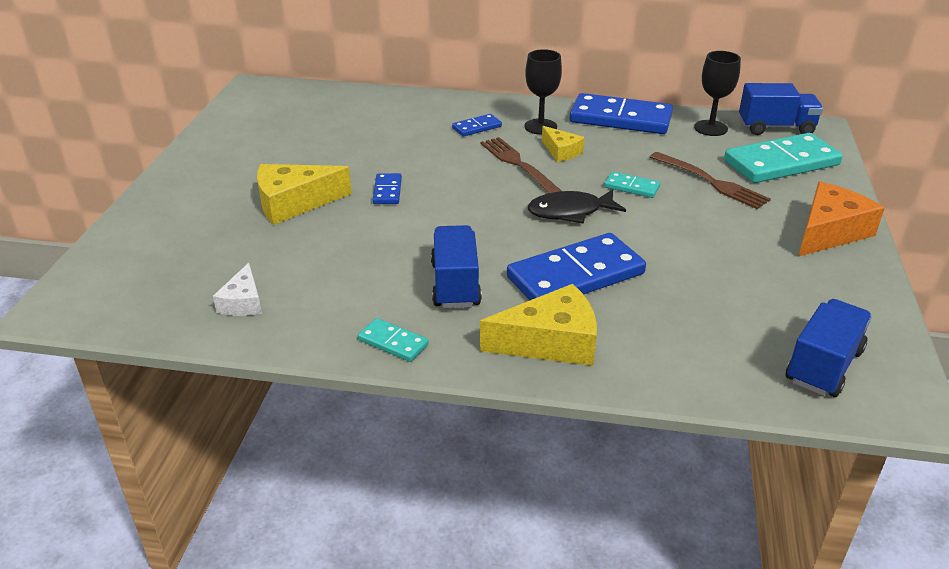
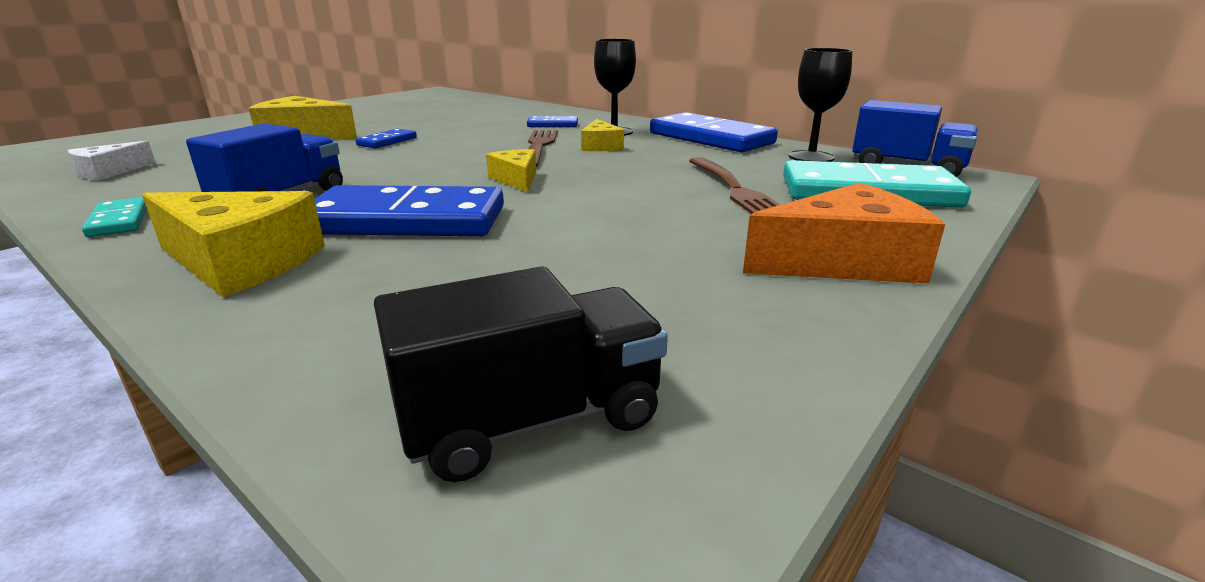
camera: 30 degrees right, 10 degrees down
black fish [528,189,626,224] -> yellow cheese [486,149,536,192]
turquoise domino [604,172,660,198] -> none
blue truck [786,299,872,397] -> black truck [374,266,668,482]

